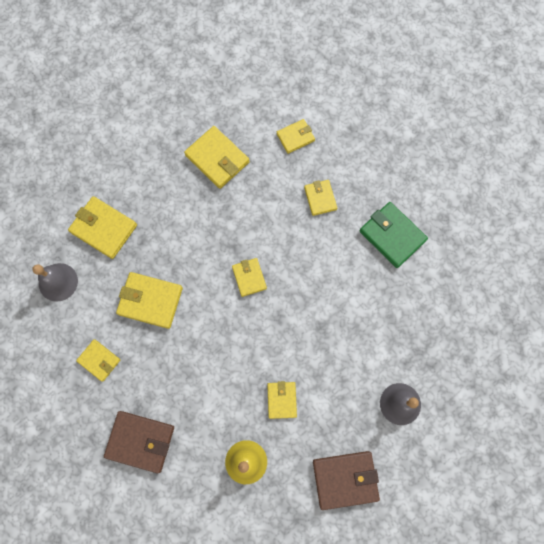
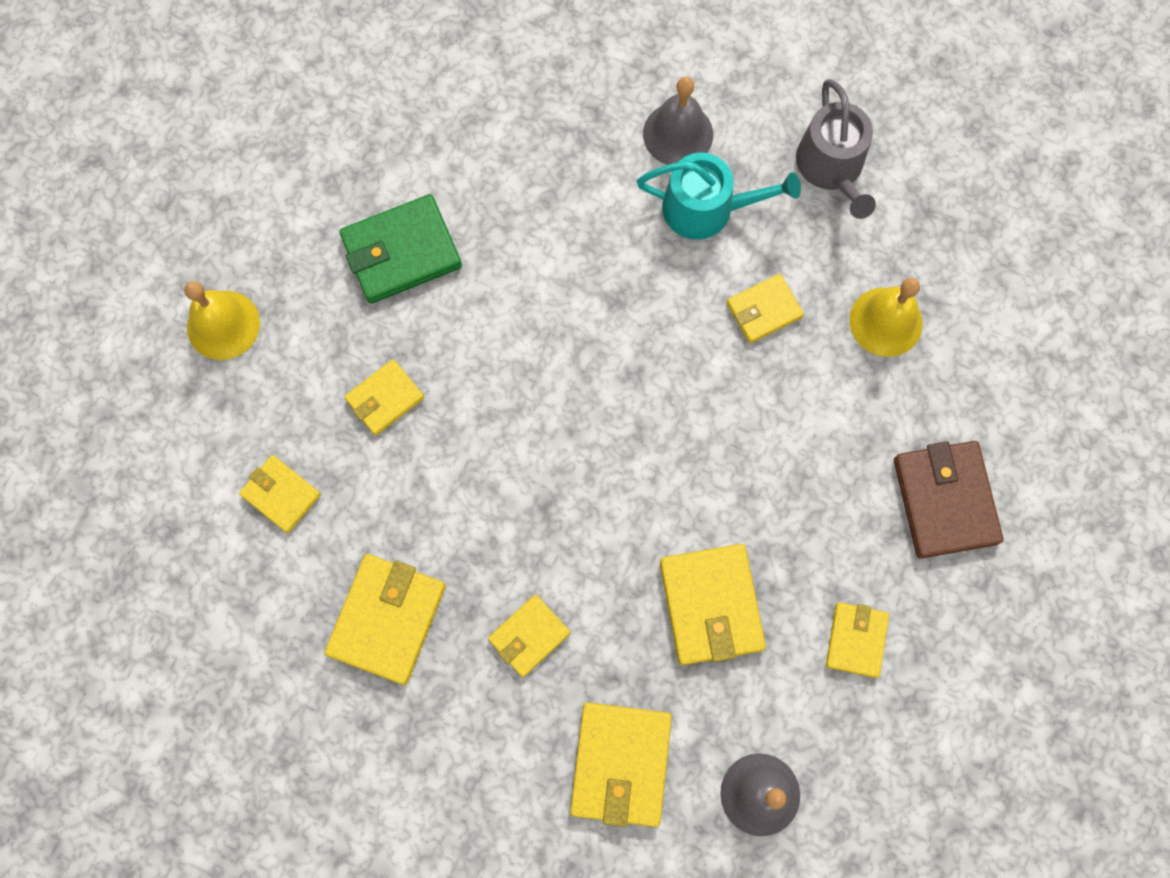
camera: 115 degrees left, 0 degrees up
yellow wallet [232,258,267,297] -> yellow wallet moved to [488,594,570,677]
brown wallet [313,451,380,510] -> grey watering can [796,79,876,219]
green wallet [360,202,428,268] -> green wallet turned 45 degrees clockwise [339,194,462,304]
none -> yellow bell [184,281,260,360]
none -> turquoise watering can [637,153,801,239]

